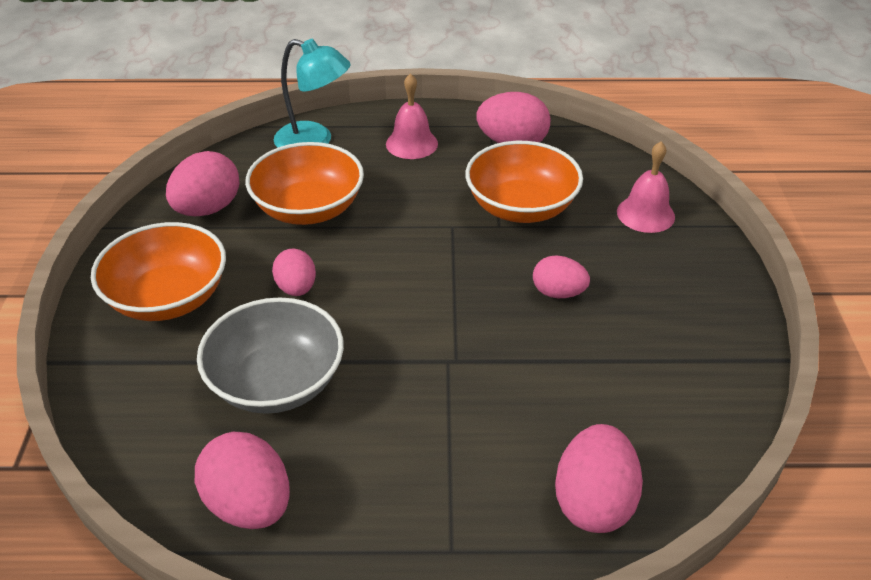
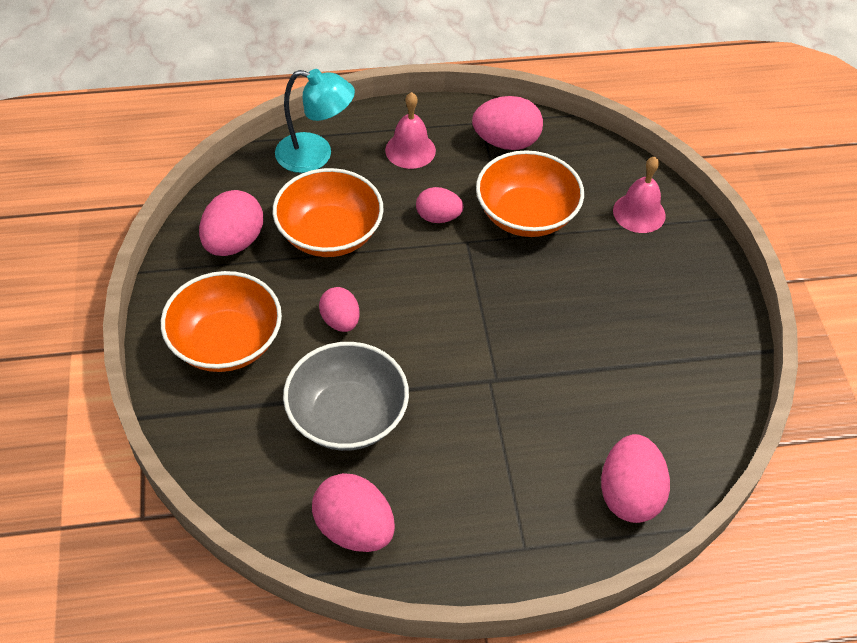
camera: 10 degrees left, 10 degrees up
pink egg [533,255,590,298] -> pink egg moved to [416,187,463,223]

